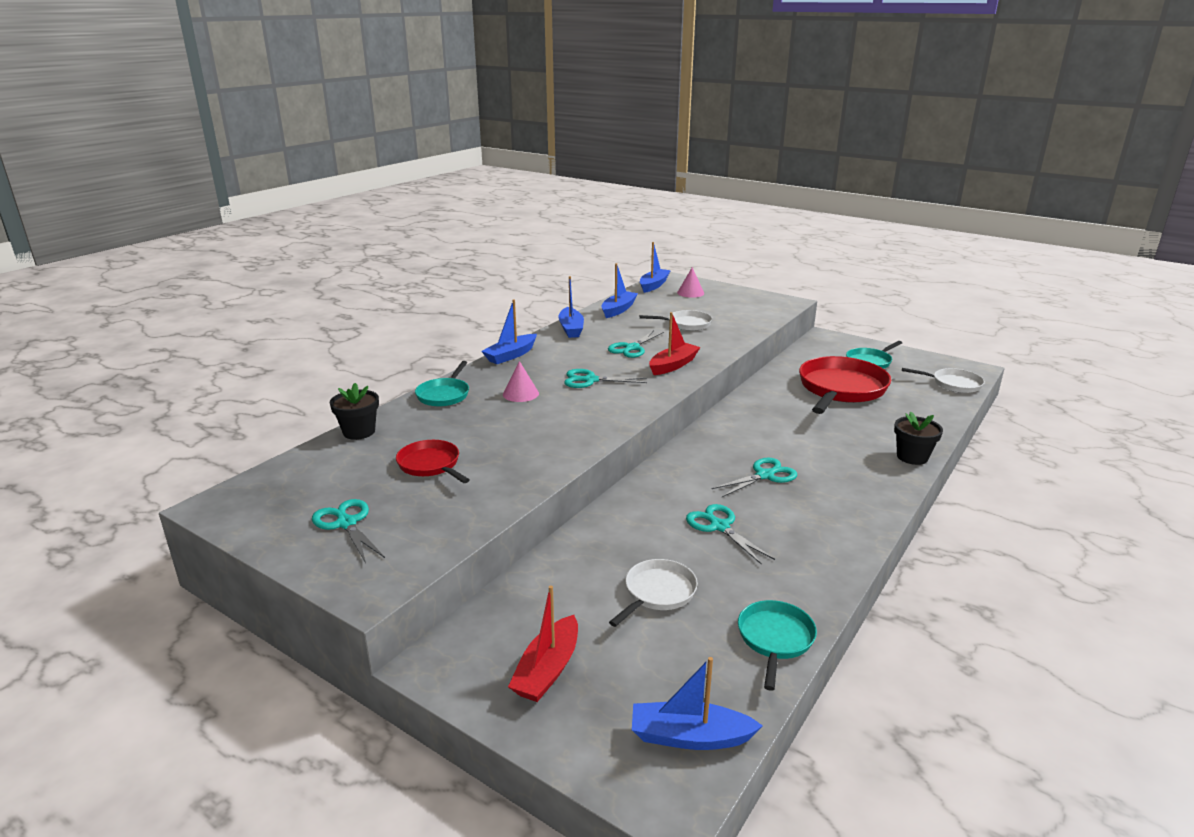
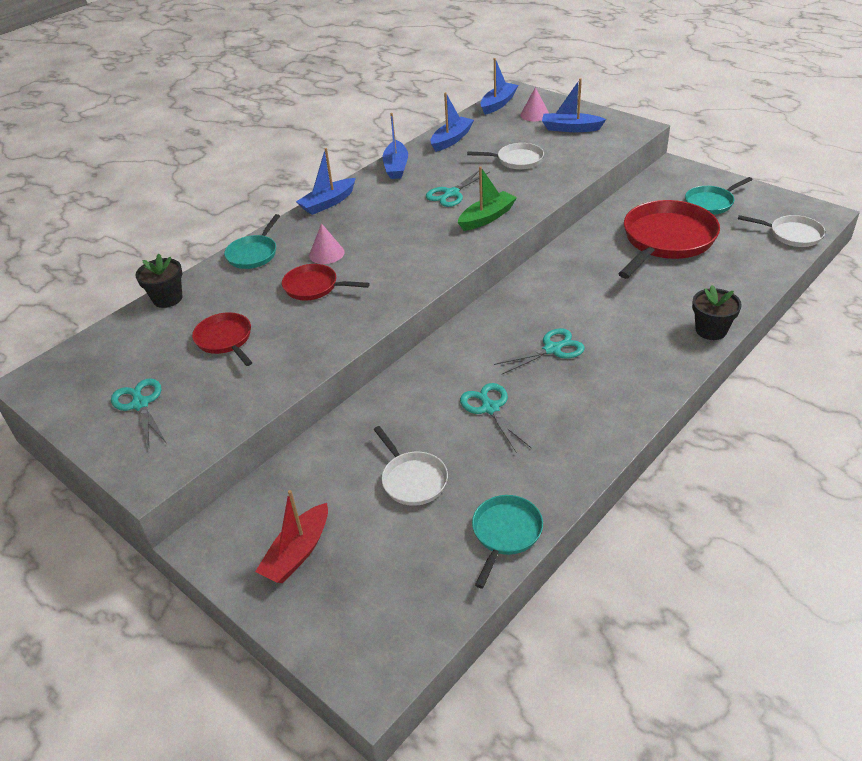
camera: 10 degrees right, 15 degrees up
turquoise scissors [564,369,647,388] -> none
white pan [609,559,698,627] -> white pan turned 105 degrees clockwise [373,426,448,506]
blue boat [632,657,763,750] -> blue boat moved to [542,78,606,132]
red boat [649,312,700,375] -> green boat [458,166,517,231]
none -> red pan [282,264,370,300]

